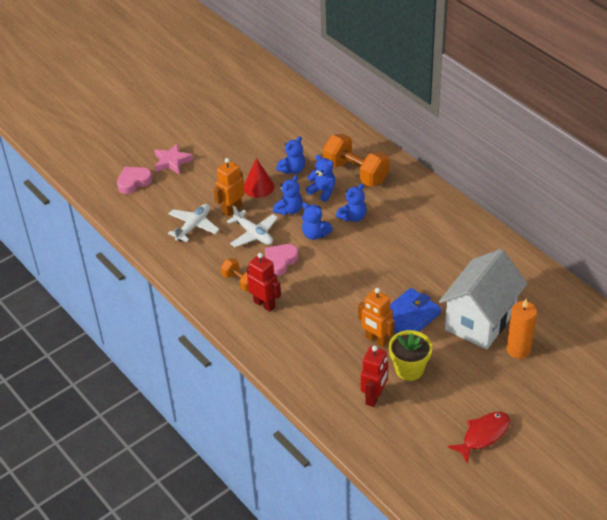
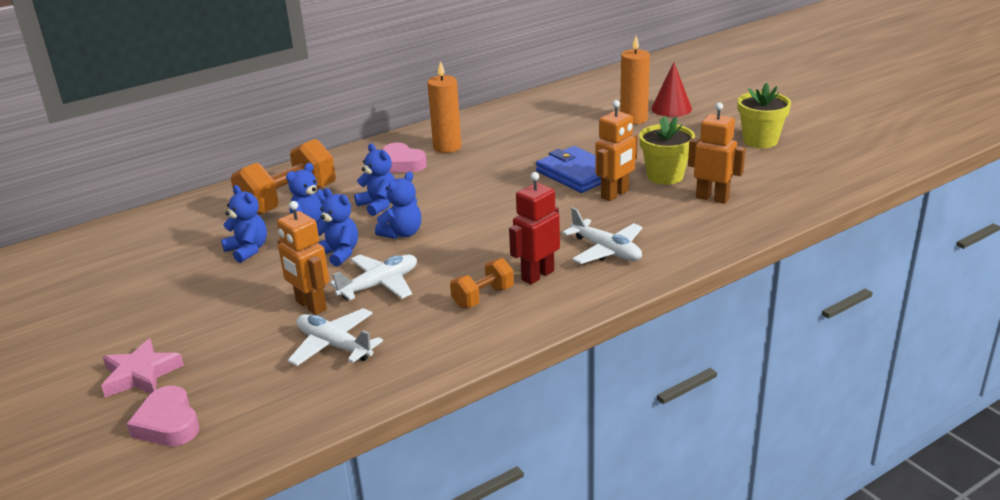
camera: 85 degrees left, 15 degrees down
red cone [244,158,274,198] -> red cone moved to [651,62,692,117]
pink heart [265,244,298,276] -> pink heart moved to [382,143,427,173]
red robot [361,346,388,407] -> orange robot [688,102,746,204]
white house [439,249,528,350] -> none
red fish [448,412,510,464] -> yellow flower pot [738,83,791,148]
none -> orange candle [427,61,462,153]
none -> white plane [562,207,643,264]

